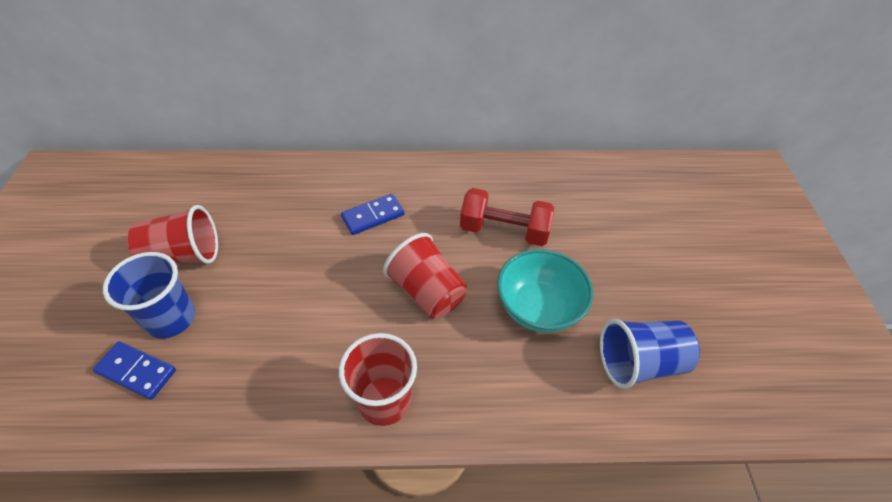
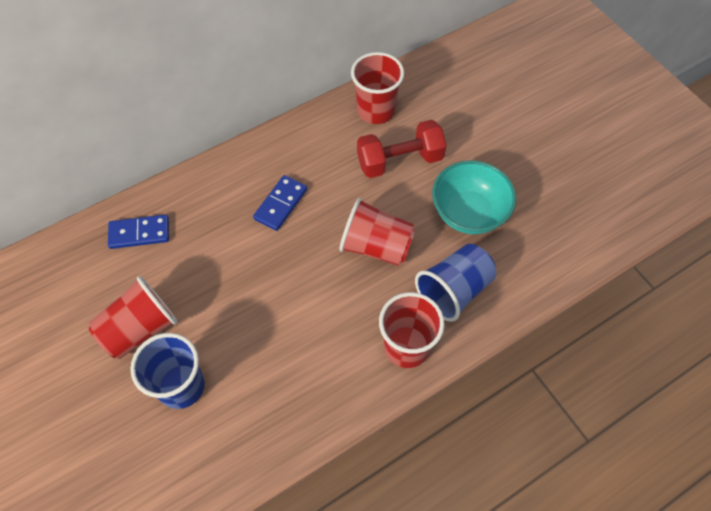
camera: 30 degrees left, 10 degrees up
blue domino [93,341,176,400] -> blue domino moved to [108,215,169,249]
blue cup [600,319,700,389] -> blue cup moved to [415,244,496,322]
none -> red cup [351,52,404,124]

